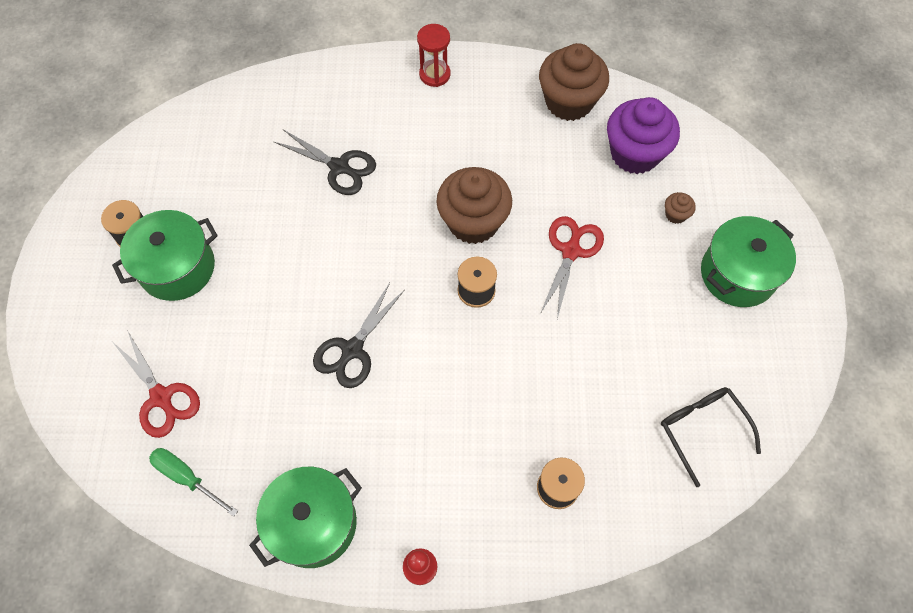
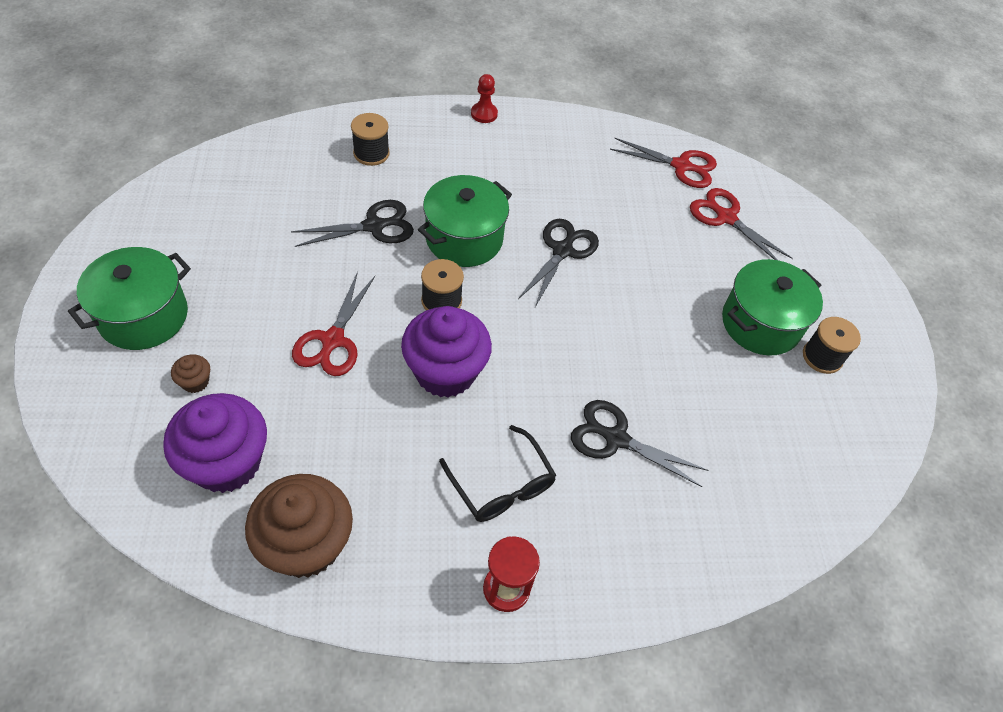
camera: 170 degrees right, 10 degrees down
green screwdriver [149,448,238,517] -> red scissors [610,138,717,188]
green pot [249,467,362,568] -> green pot moved to [418,175,512,267]
brown cupcake [436,167,512,244] -> purple cupcake [401,306,492,398]
black glasses [661,387,761,487] -> black glasses moved to [439,425,557,522]
none -> black scissors [291,200,414,247]

